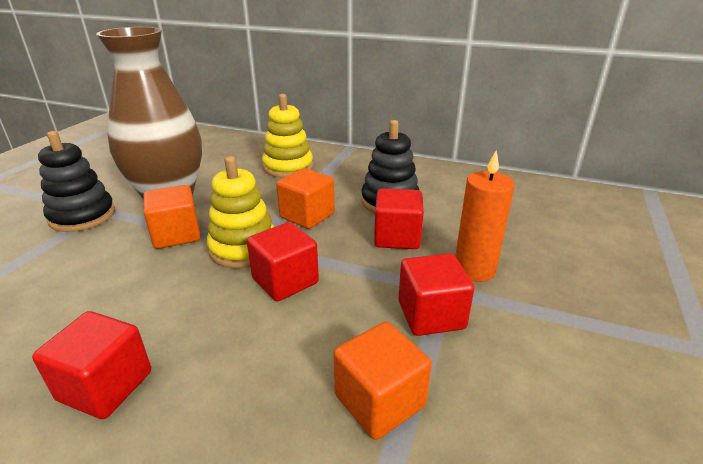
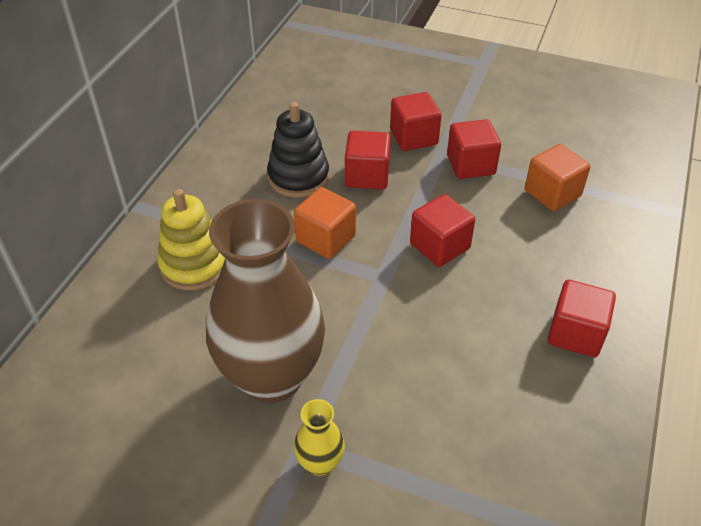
camera: 90 degrees left, 15 degrees up
black stacking toy [38,131,115,232] -> yellow vase [294,399,345,476]
orange cube [143,185,201,249] -> none
yellow stacking toy [207,156,274,268] -> none
orange candle [455,150,515,282] -> red cube [390,92,441,151]

